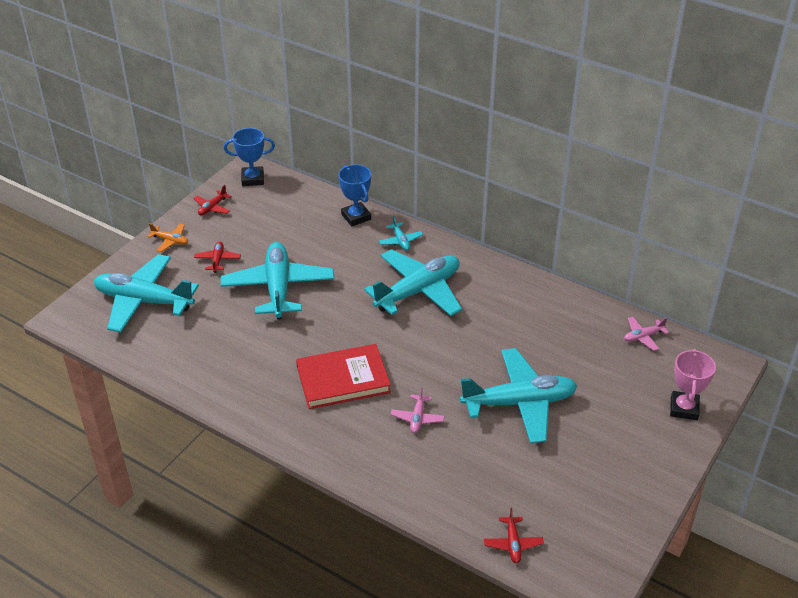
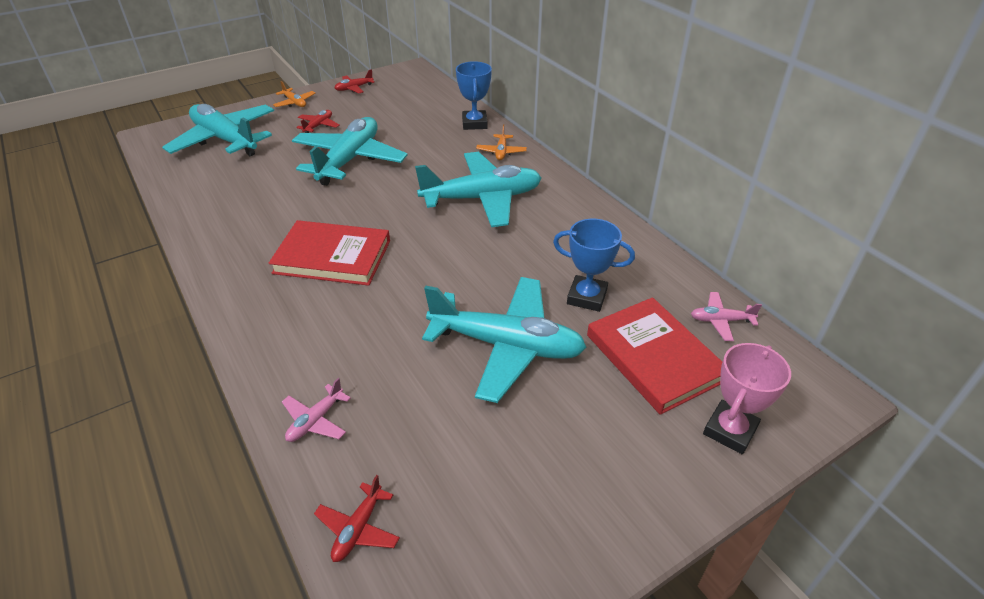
camera: 25 degrees right, 0 degrees up
blue trophy [224,128,275,186] -> blue trophy moved to [553,219,635,312]
turquoise plane [379,216,423,251] -> orange plane [476,125,527,160]
pink plane [391,387,445,433] -> pink plane moved to [282,378,351,442]
none -> red book [587,297,722,415]

